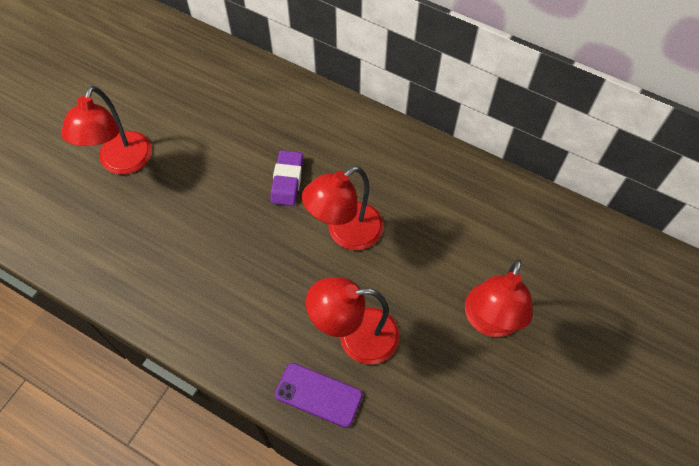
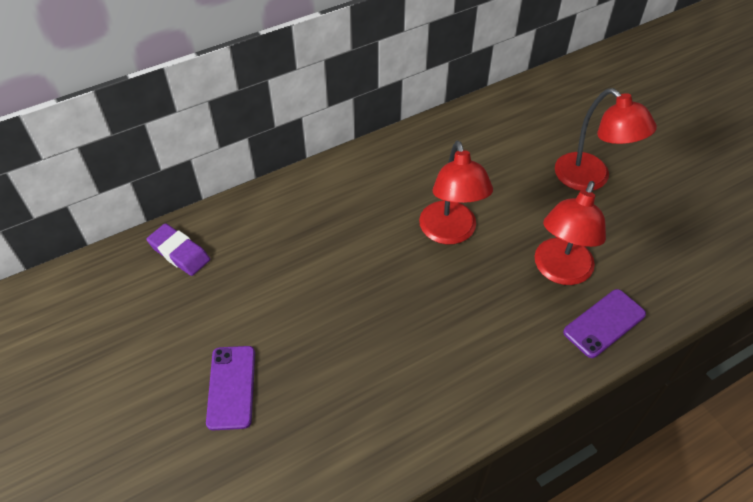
camera: 60 degrees left, 10 degrees down
red lamp [61,86,152,174] -> purple phone [206,346,255,430]
purple eraser [270,150,303,206] -> purple eraser moved to [147,223,210,276]

